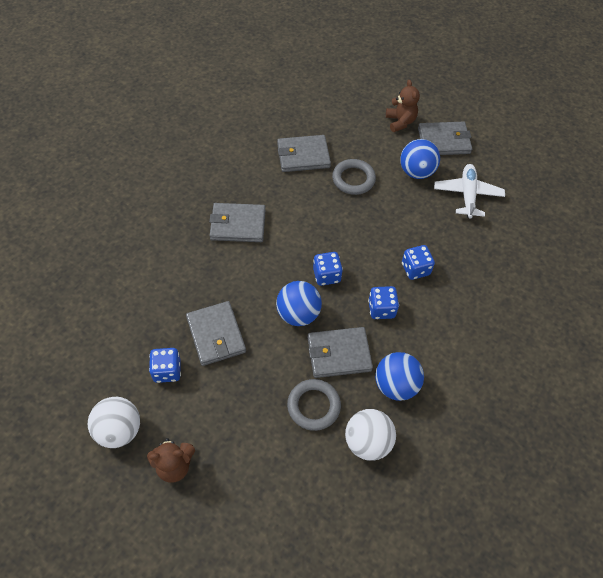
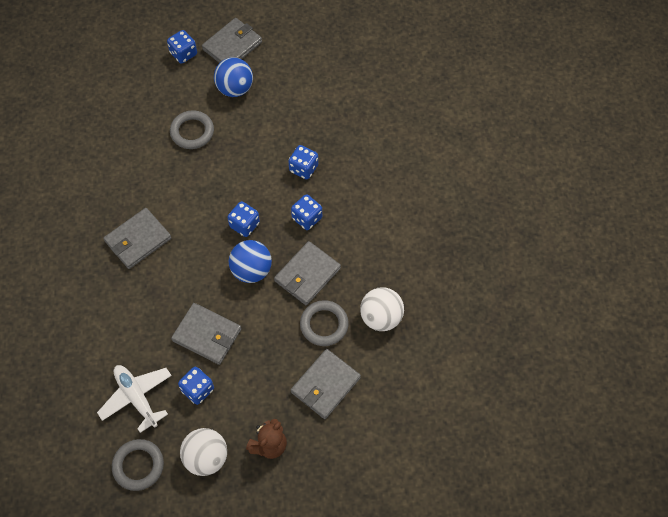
camera: 40 degrees left, 5 degrees up
grey wallet [277,135,331,172] -> grey wallet moved to [291,349,361,419]
blue ball [375,352,424,401] -> none
brown teddy bear [386,80,420,132] -> blue dice [167,30,197,64]
white plane [434,164,505,219] -> white plane moved to [97,365,172,433]
none -> grey ring [112,439,164,491]

